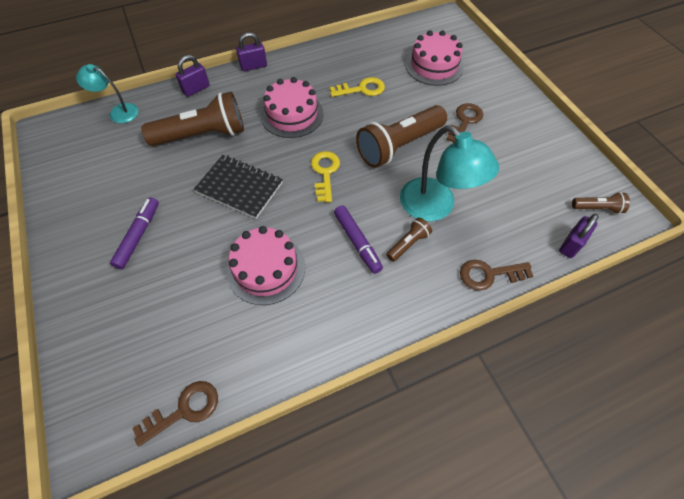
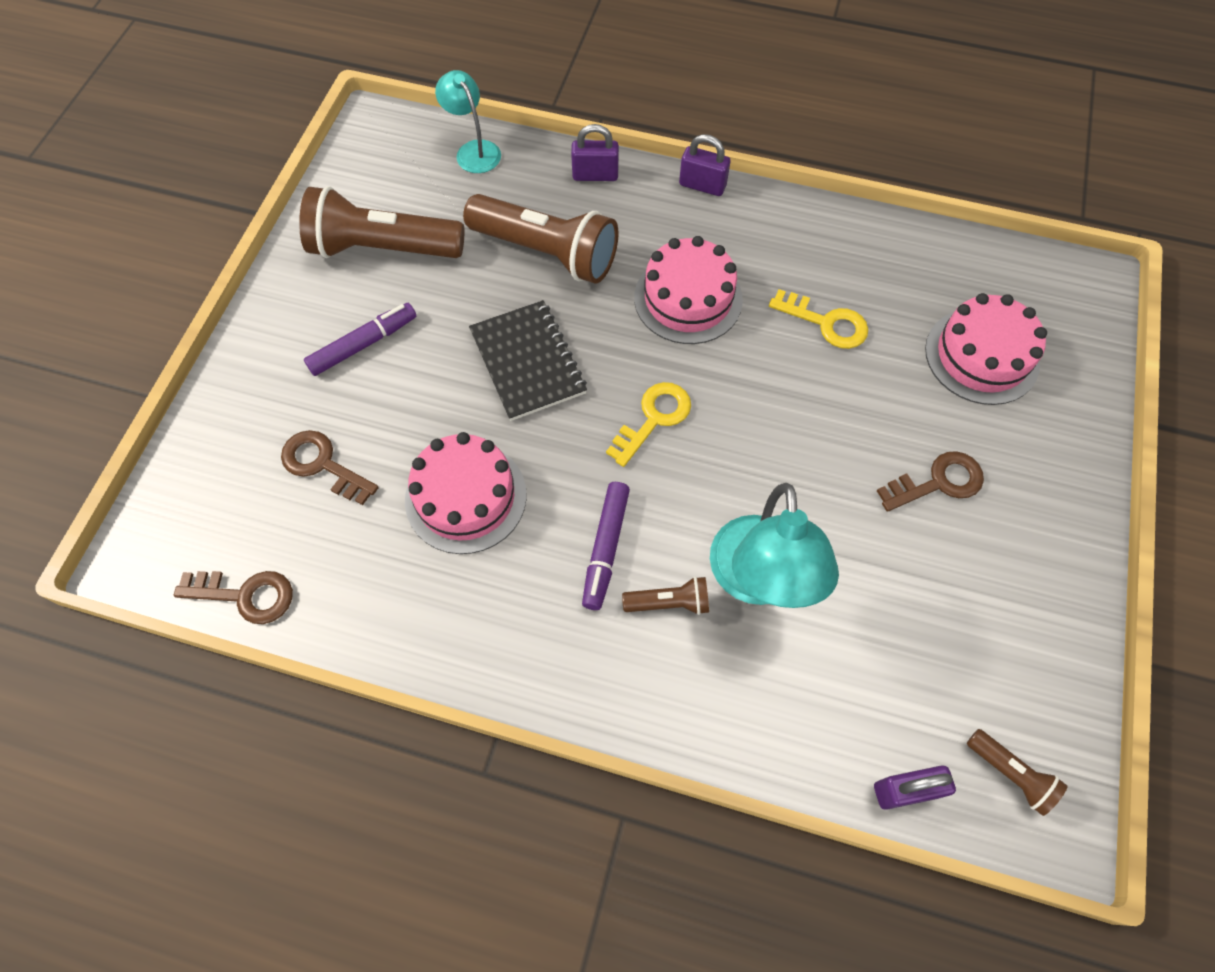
camera: 40 degrees right, 5 degrees up
brown flashlight [356,105,447,168] -> brown flashlight moved to [299,186,464,258]
brown key [460,260,533,290] -> brown key moved to [281,430,379,505]

